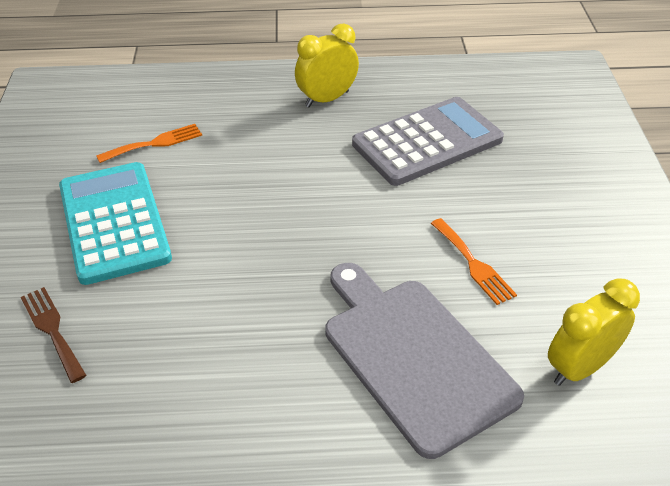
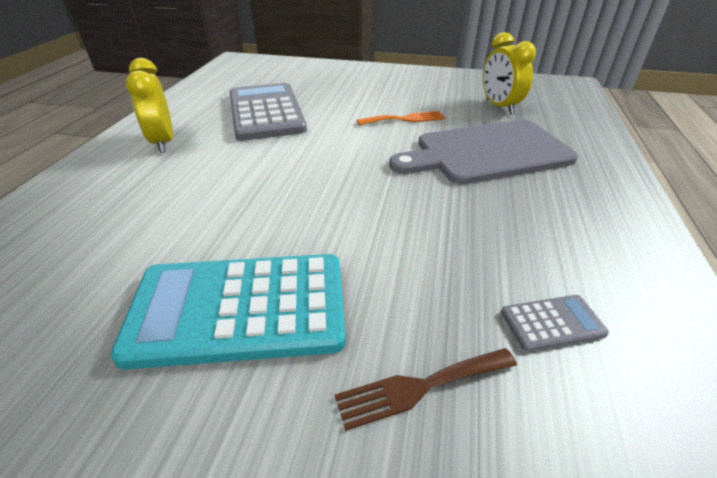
camera: 75 degrees left, 5 degrees down
orange fork [96,124,202,163] -> none
none -> grey calculator [501,295,609,352]

